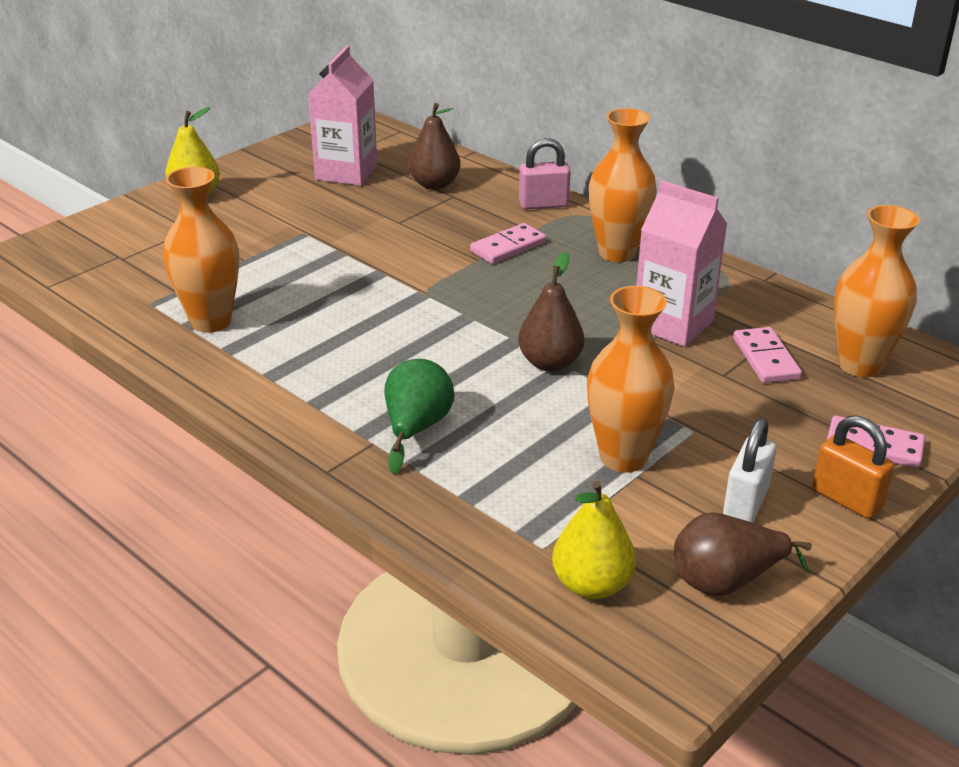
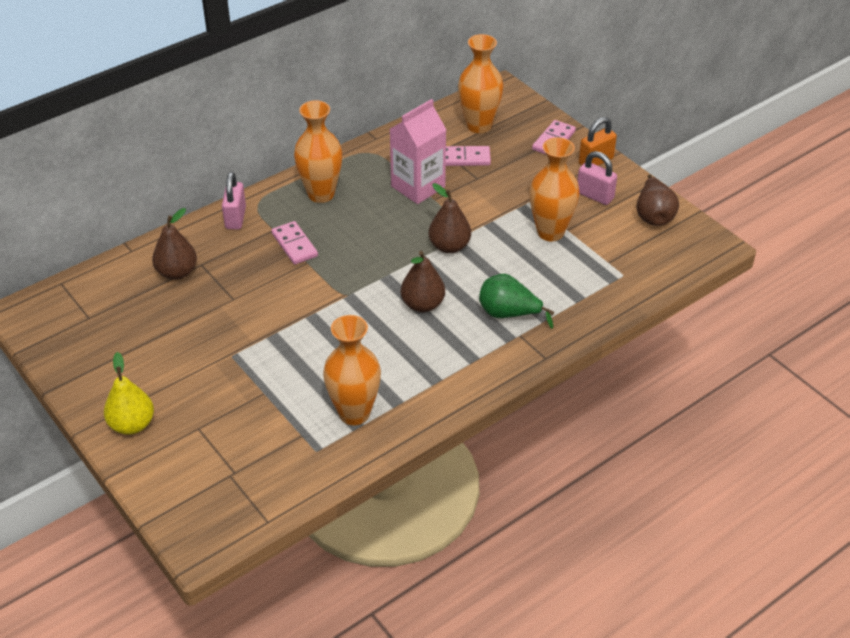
camera: 80 degrees left, 10 degrees up
pink carton [308,46,377,186] -> none
yellow pear [552,481,636,599] -> none
white padlock [723,418,776,523] -> pink padlock [577,151,617,205]
none -> brown pear [401,251,445,312]

